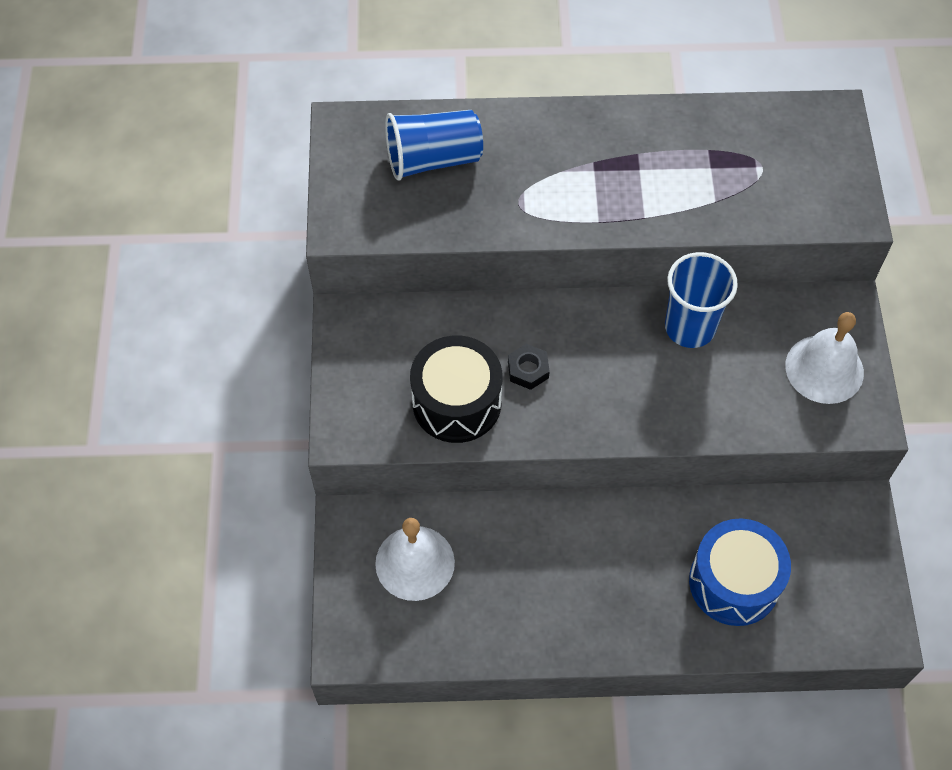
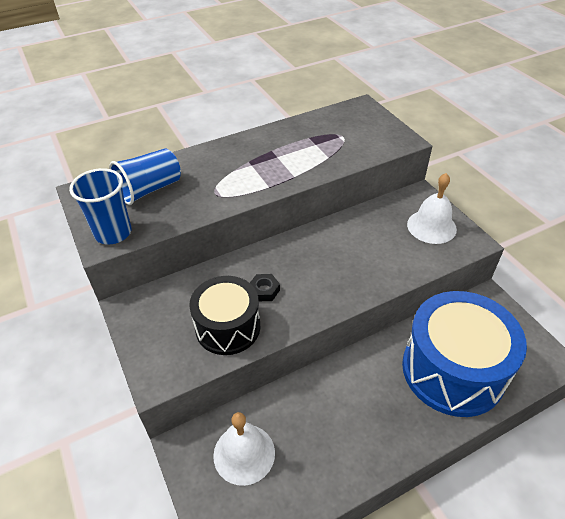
camera: 25 degrees left, 15 degrees down
blue cup [665,252,738,348] -> blue cup moved to [69,168,132,244]
blue drum [689,518,791,626] -> blue drum [402,291,527,417], size x1.60

